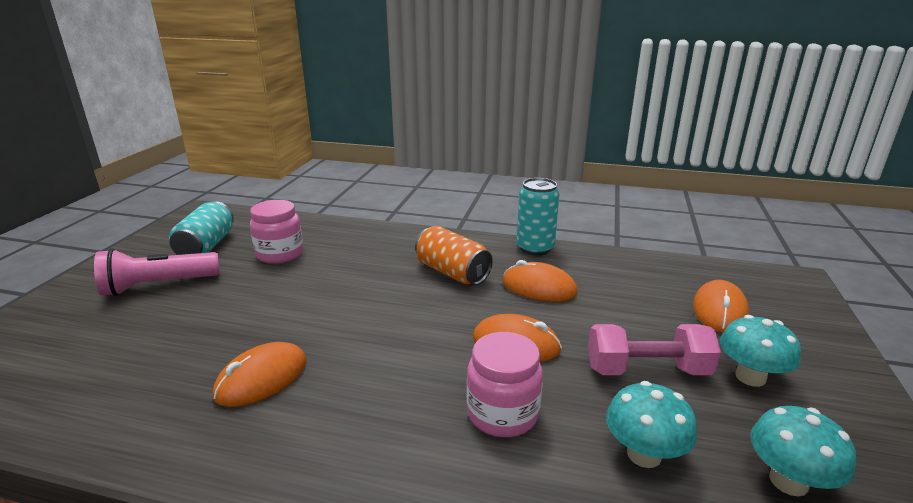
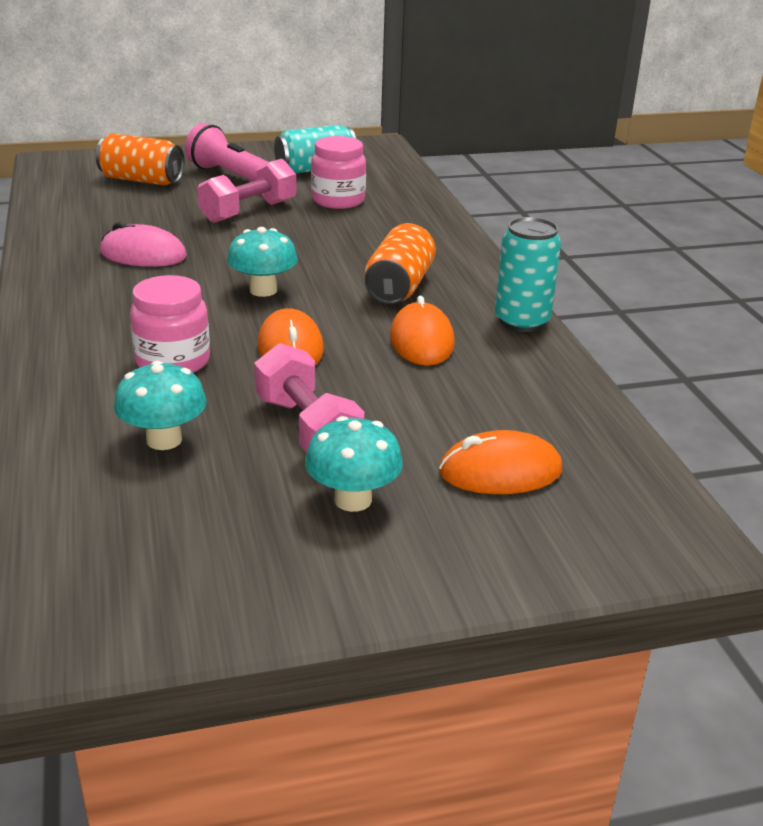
camera: 60 degrees right, 5 degrees up
orange mouse [213,342,307,407] -> pink mouse [100,222,187,267]
turquoise mushroom [751,406,856,496] -> turquoise mushroom moved to [227,227,298,297]
none -> orange can [96,133,185,185]
none -> pink dumbbell [198,159,296,223]

